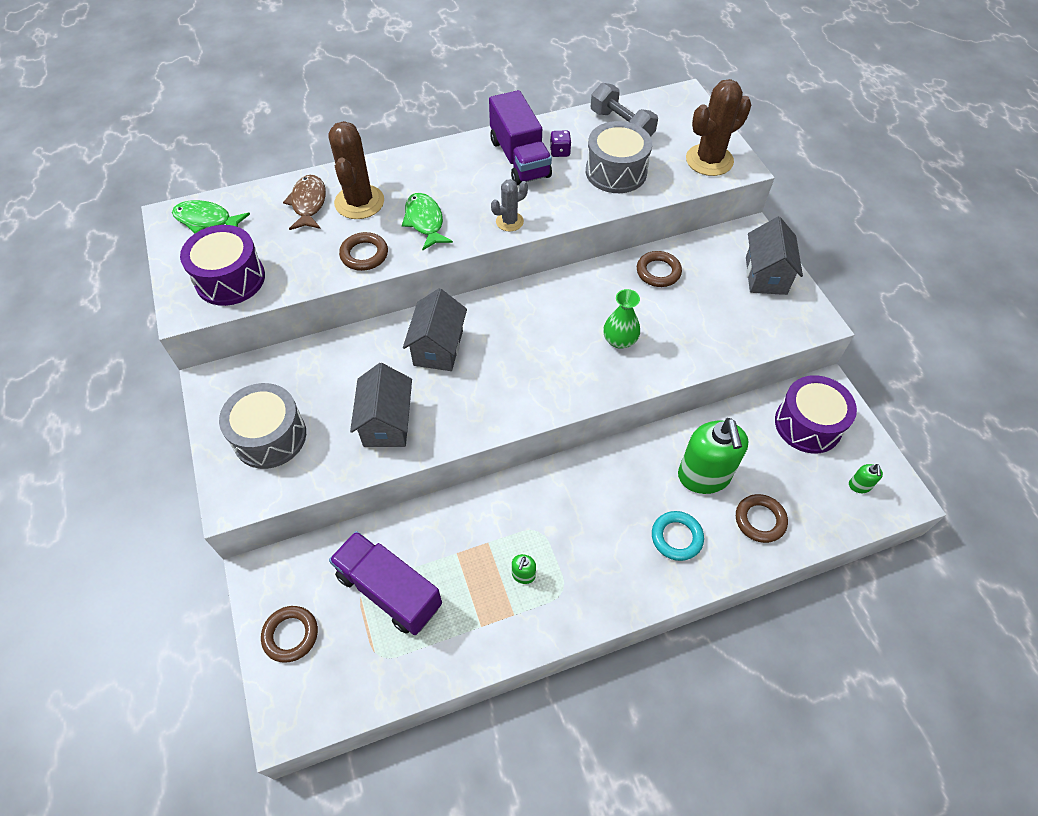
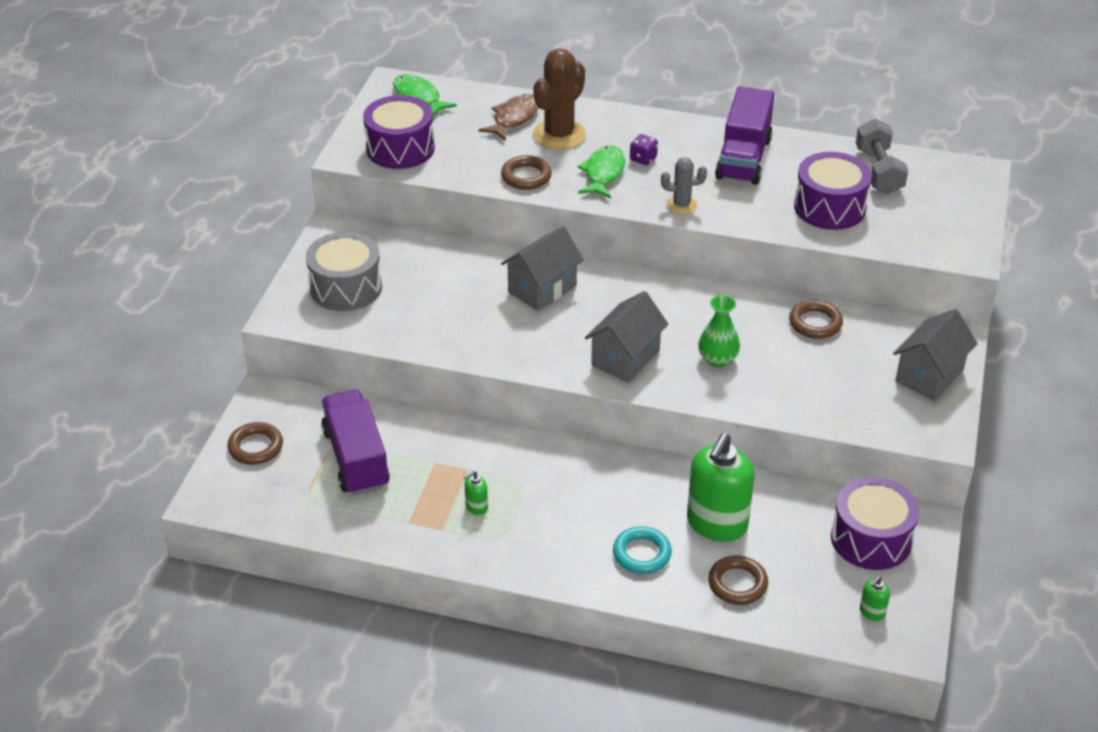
camera: 35 degrees right, 15 degrees down
grey house [350,363,412,447] -> grey house moved to [585,291,669,383]
purple dice [550,130,571,157] -> purple dice moved to [630,134,658,165]
grey drum [586,121,652,193] -> purple drum [794,152,872,230]
brown cactus [686,79,751,176] -> none

